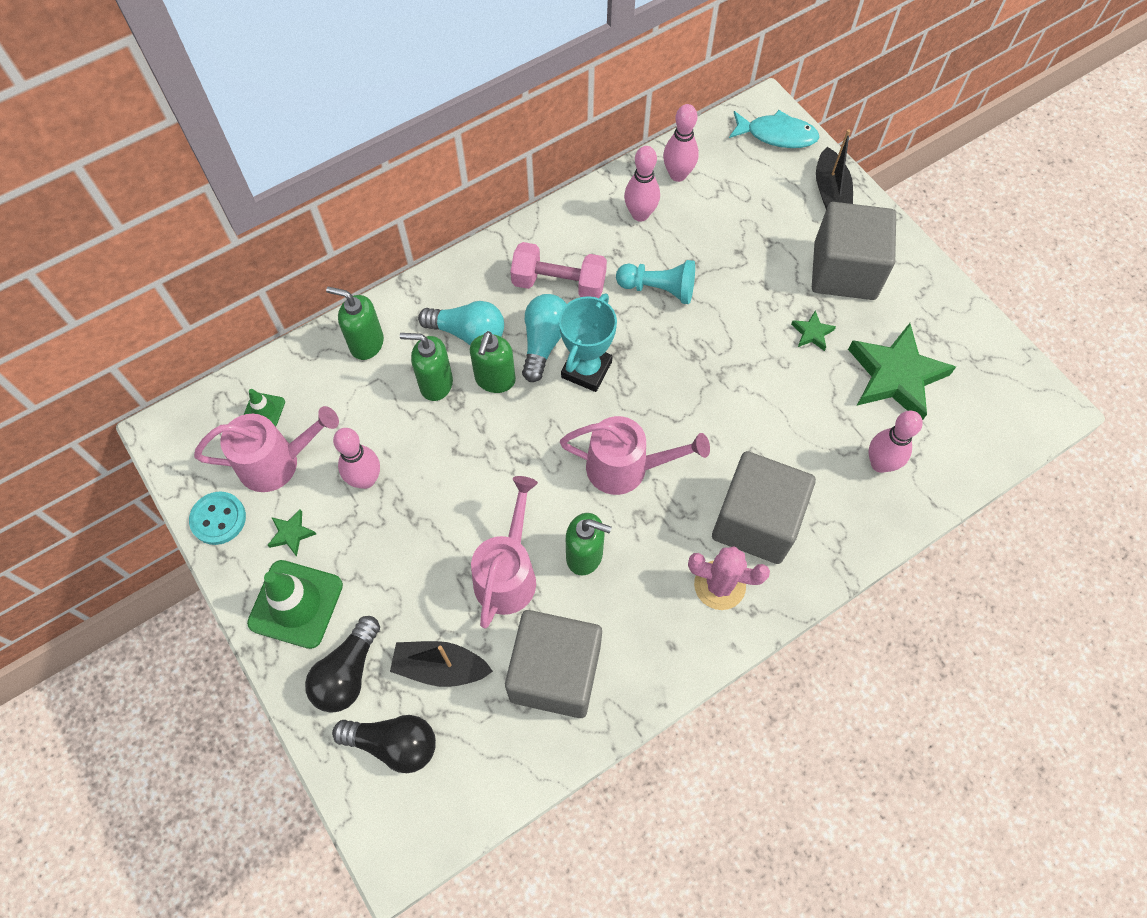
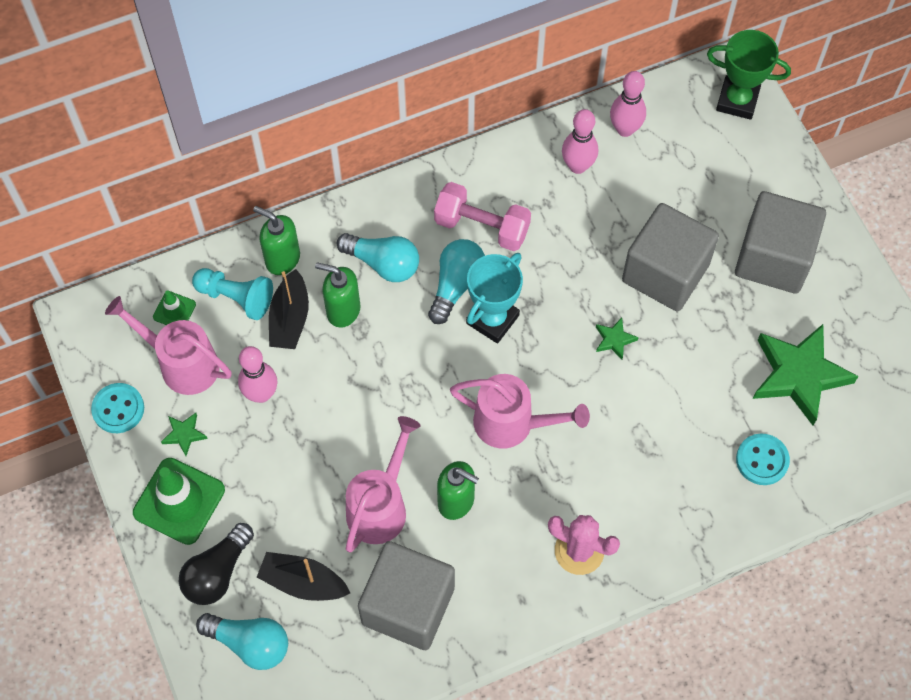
camera: 10 degrees right, 0 degrees up
pink watering can [194,406,339,492] -> pink watering can turned 150 degrees counterclockwise [105,296,232,395]
black light bulb [332,715,436,773] -> turquoise light bulb [196,613,288,670]
green soap dispenser [470,331,516,393] -> none
turquoise pawn [616,260,695,304] -> turquoise pawn moved to [192,268,273,320]
grey cube [712,451,816,564] -> grey cube moved to [622,203,719,312]
turquoise fish [729,110,819,148] -> green trophy [707,30,791,120]
green star [791,310,836,351] -> green star moved to [596,318,639,360]
black boat [816,129,853,209] -> black boat moved to [269,269,309,349]
pink bowling pin [869,411,923,473] -> turquoise button [736,434,790,485]

